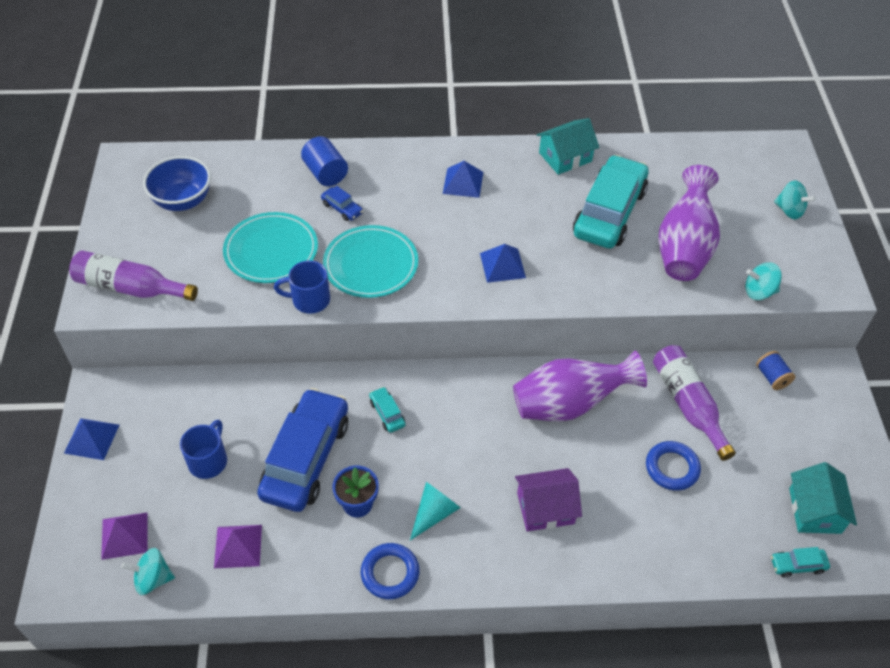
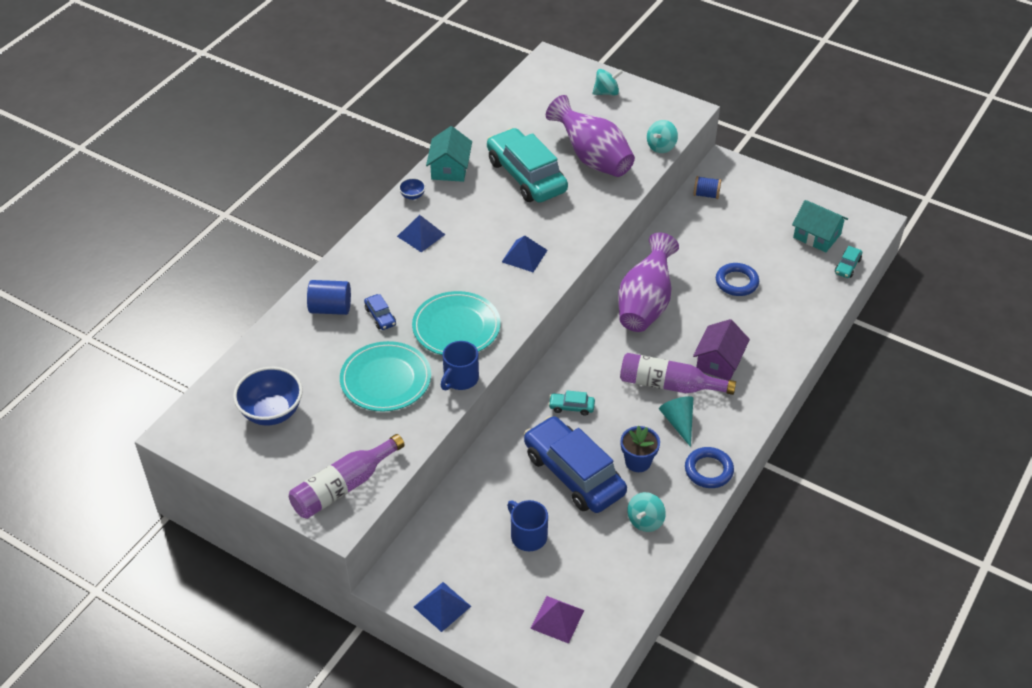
camera: 55 degrees left, 5 degrees down
turquoise spinning top [121,548,175,595] -> turquoise spinning top moved to [627,492,666,532]
purple pyramid [214,525,262,568] -> none
blue car [321,186,363,221] -> blue car turned 75 degrees clockwise [364,294,396,330]
purple bottle [653,345,736,461] -> purple bottle moved to [620,353,736,395]
none -> blue bowl [399,178,426,200]

